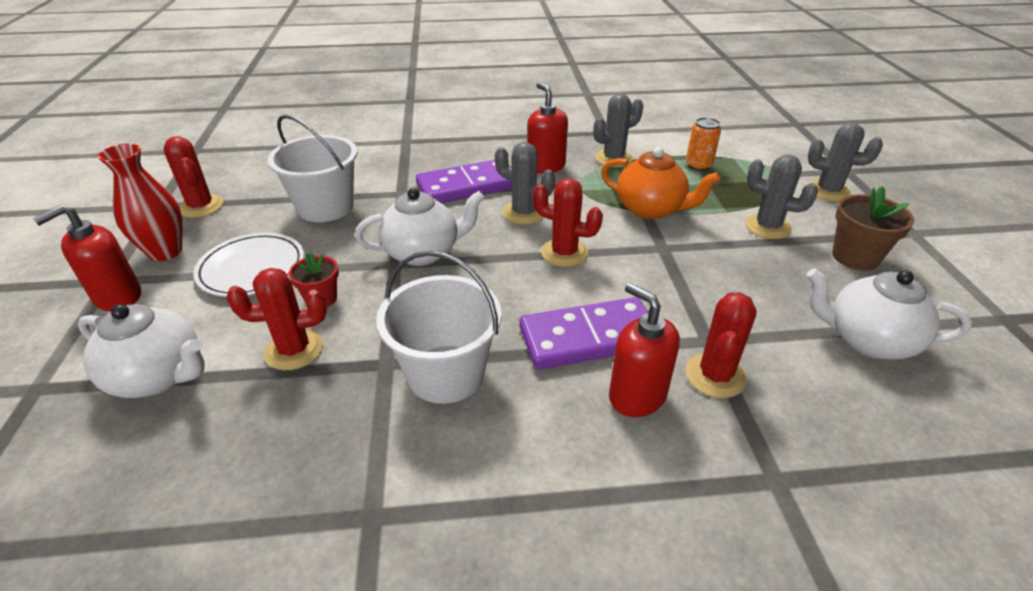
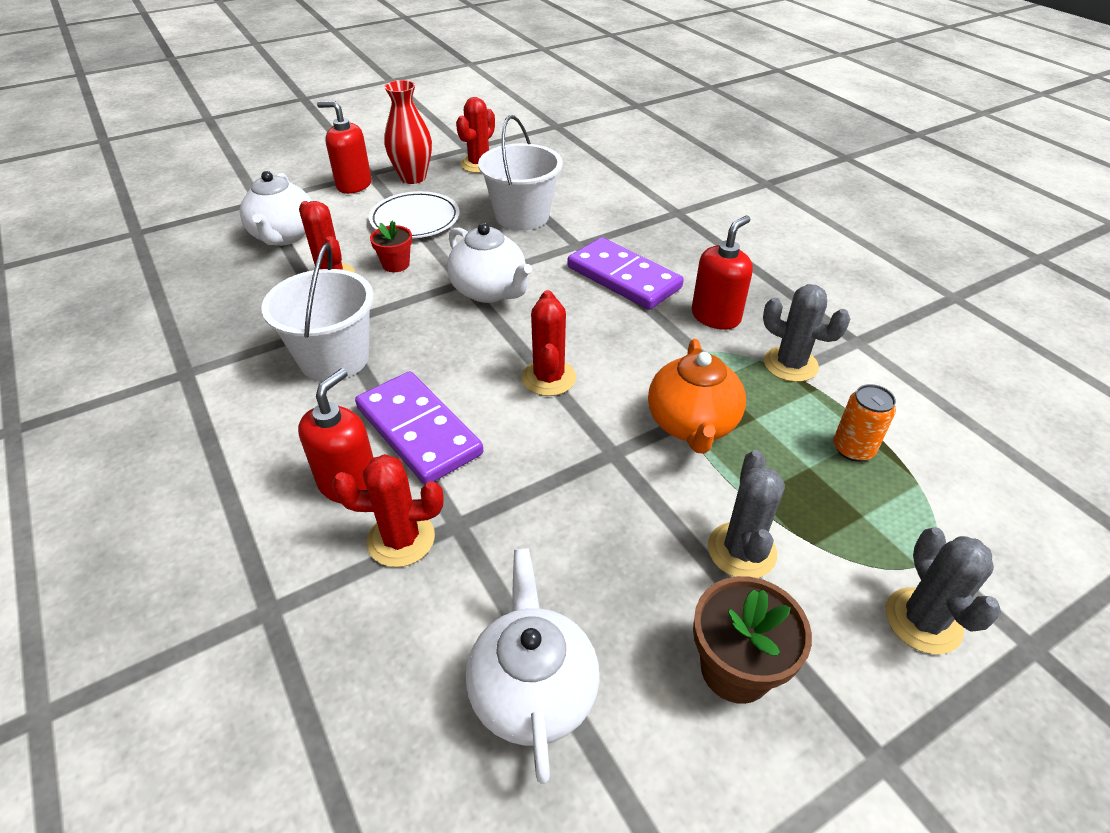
camera: 65 degrees right, 5 degrees up
grey cactus [495,142,555,225] -> none

